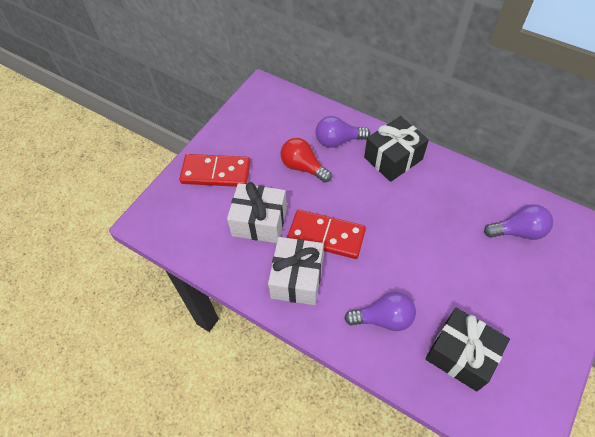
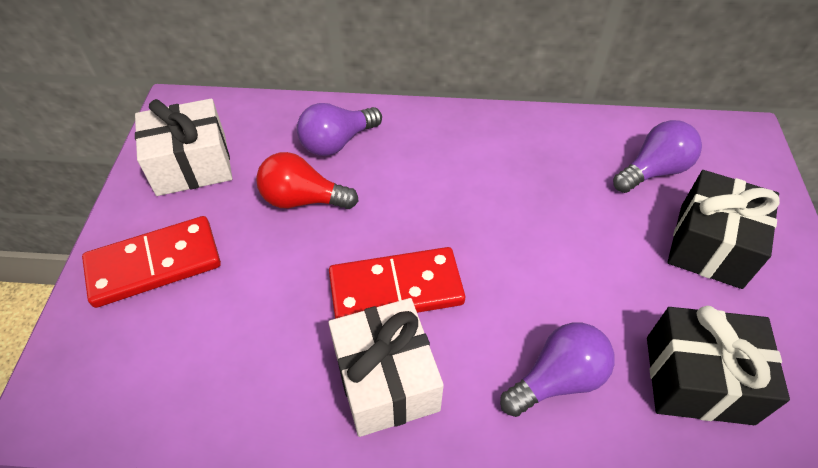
camera: 30 degrees left, 5 degrees down
white gift [227,182,287,243] -> white gift moved to [135,99,232,196]
black gift [364,116,429,182] -> black gift moved to [667,170,780,289]

